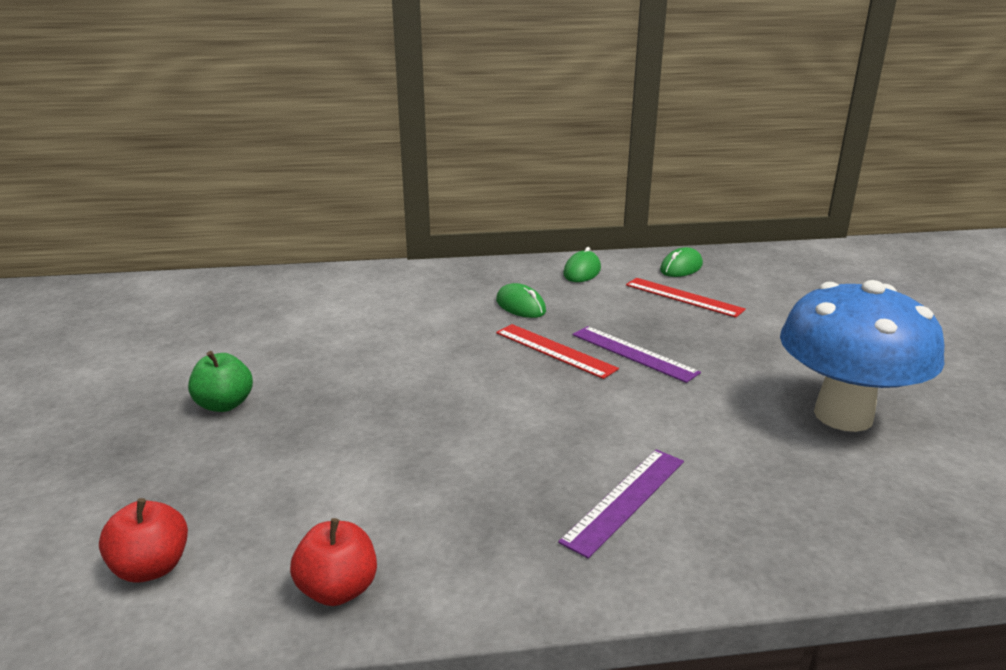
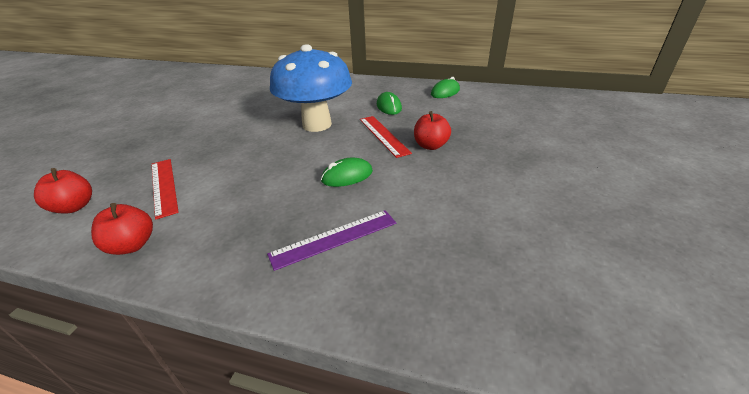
camera: 25 degrees right, 10 degrees up
green apple [188,351,253,412] -> none
purple ruler [572,326,701,383] -> red apple [414,111,451,150]
red ruler [626,278,746,318] -> red ruler moved to [152,159,179,219]
green mouse [660,247,703,277] -> green mouse moved to [321,158,373,187]
blue mushroom [780,280,945,432] -> blue mushroom moved to [270,44,352,132]

